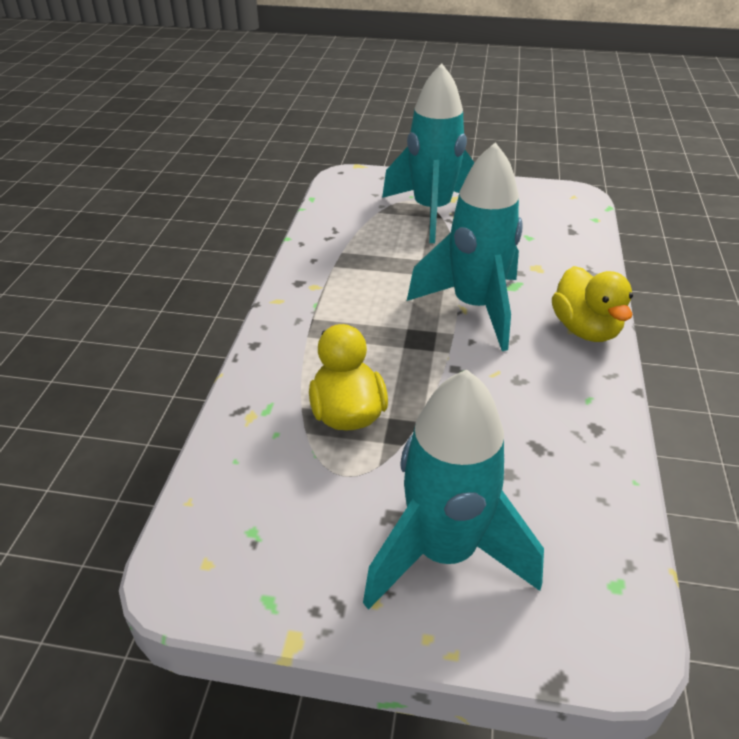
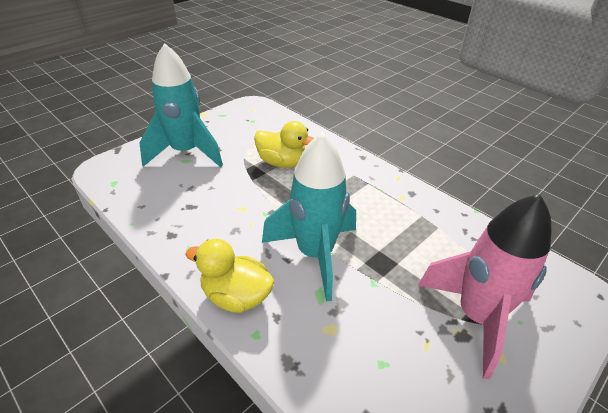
camera: 125 degrees right, 0 degrees up
turquoise rocket [382,63,474,243] -> pink rocket [418,194,551,380]

